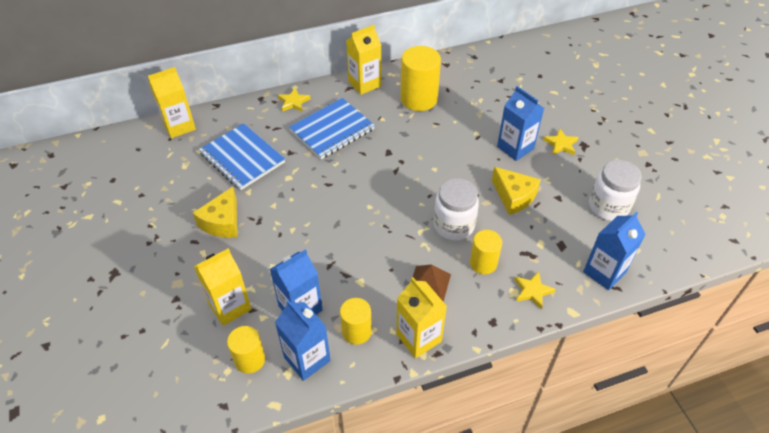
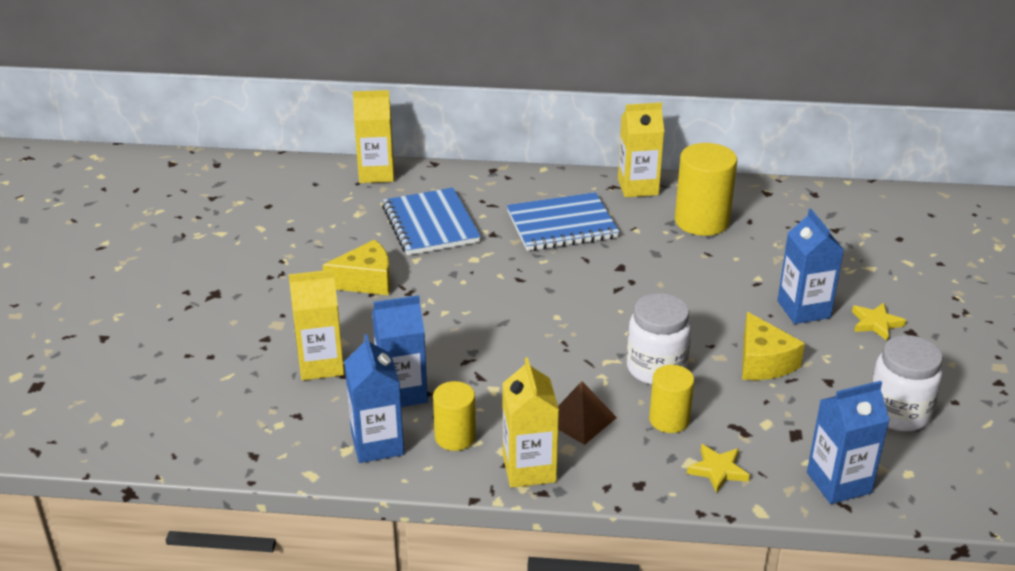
camera: 25 degrees right, 15 degrees down
yellow cheese [193,187,237,238] -> yellow cheese turned 150 degrees counterclockwise [322,239,390,295]
yellow cylinder [227,326,265,374] -> none
yellow star [278,88,311,112] -> none

